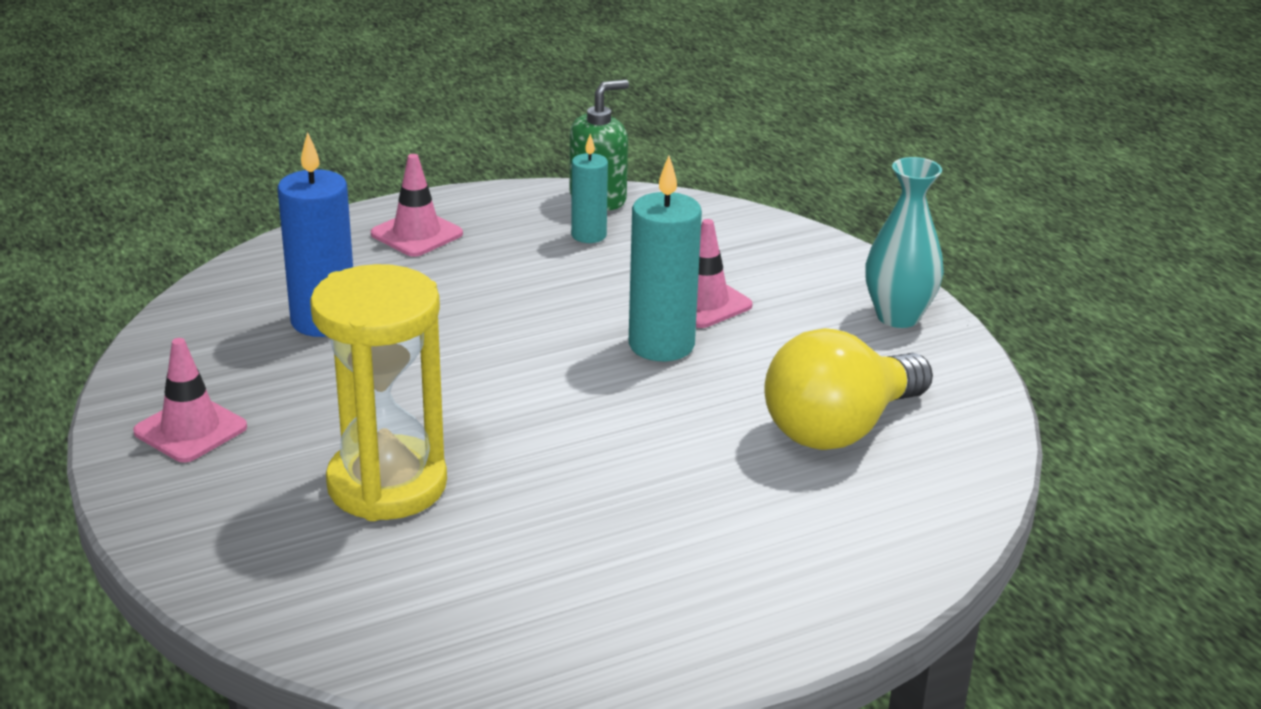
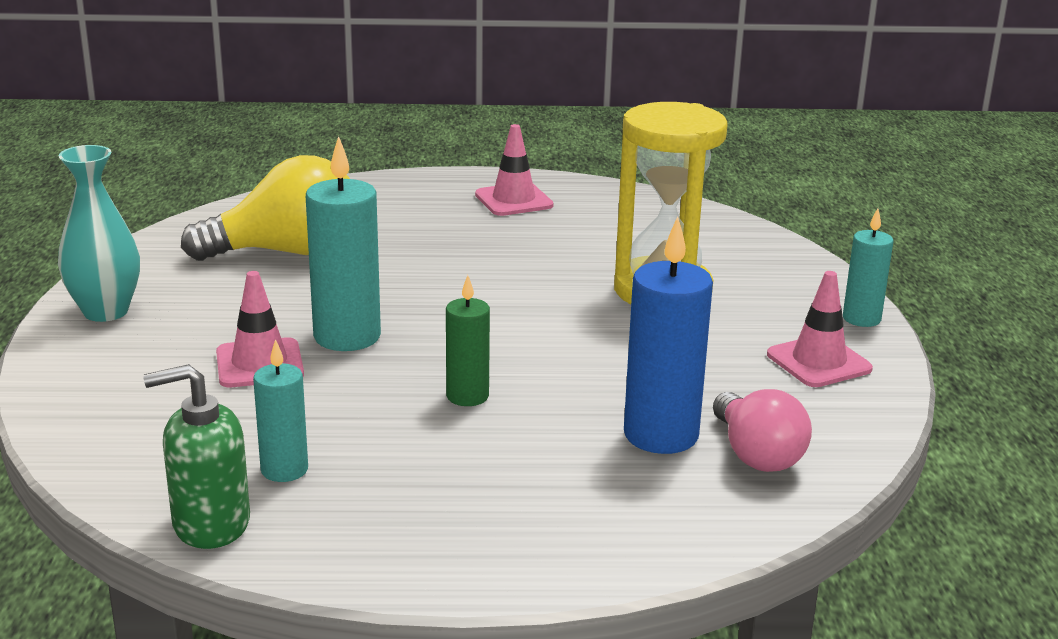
camera: 155 degrees left, 5 degrees down
pink traffic cone [371,154,463,257] -> pink traffic cone moved to [475,124,554,216]
none -> green candle [446,275,490,406]
none -> pink light bulb [713,389,812,472]
none -> turquoise candle [843,208,893,327]

